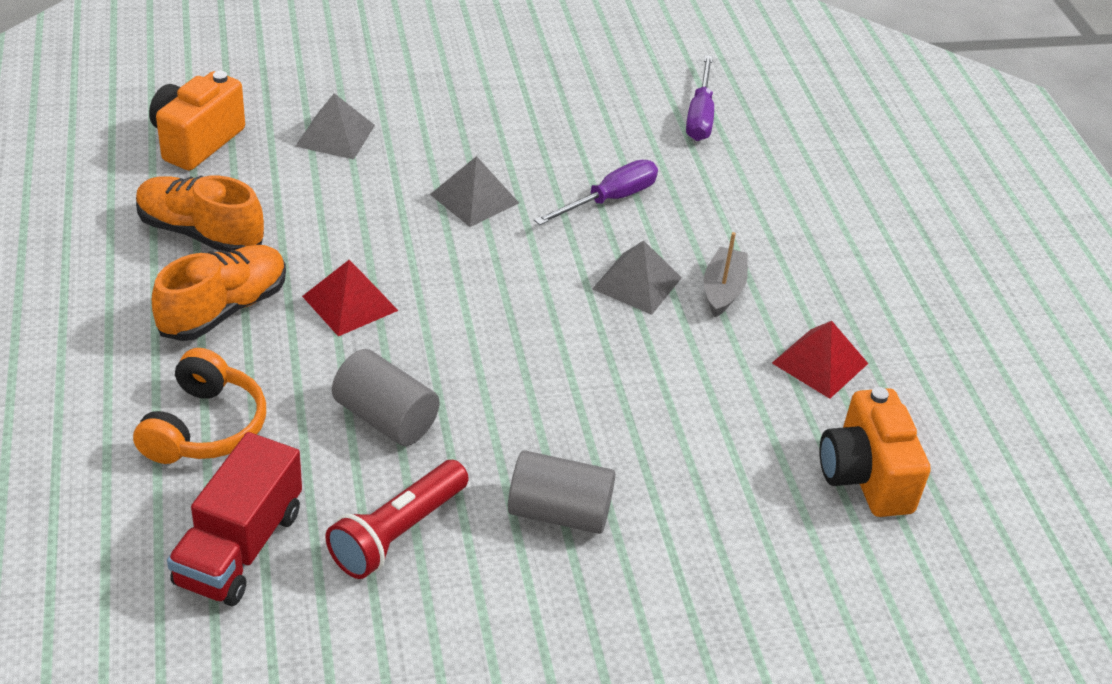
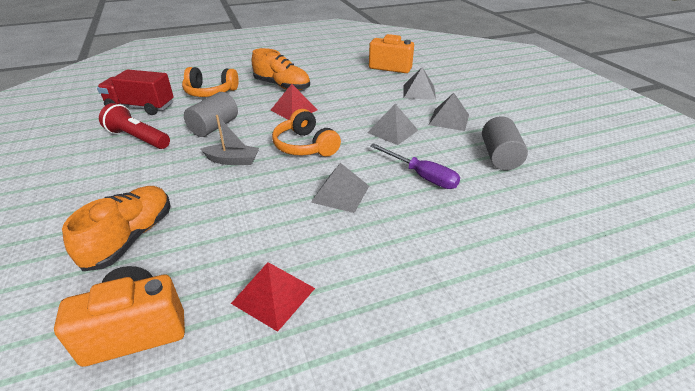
camera: 85 degrees right, 5 degrees down
orange shoe [136,175,264,252] -> orange shoe moved to [62,186,170,271]
grey cylinder [508,450,615,534] -> grey cylinder moved to [482,116,528,170]
purple screwdriver [686,55,714,141] -> none
grey boat [704,232,748,317] -> grey boat moved to [201,115,259,165]
none -> orange headphones [272,109,341,157]
none -> grey pyramid [429,93,469,131]

